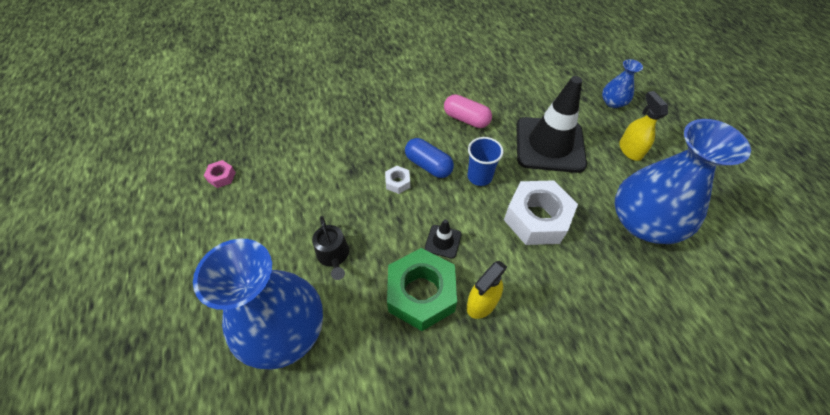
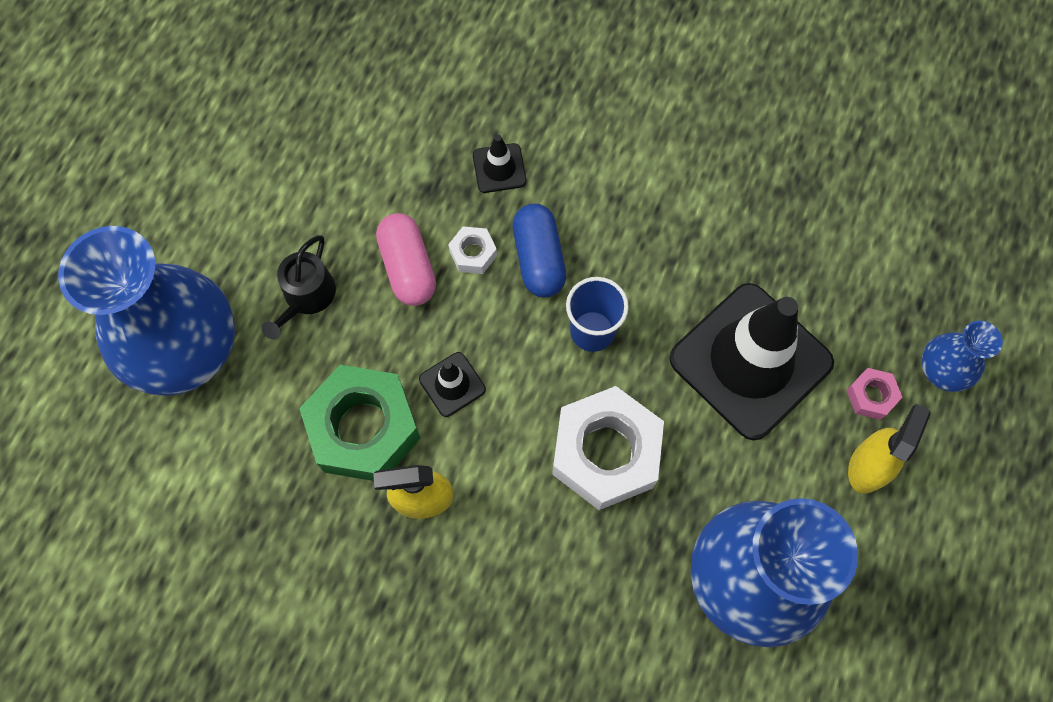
camera: 40 degrees right, 15 degrees up
pink nut [204,160,236,188] -> pink nut moved to [846,368,902,420]
pink capsule [444,94,492,128] -> pink capsule moved to [376,213,436,306]
none -> black traffic cone [473,135,527,193]

